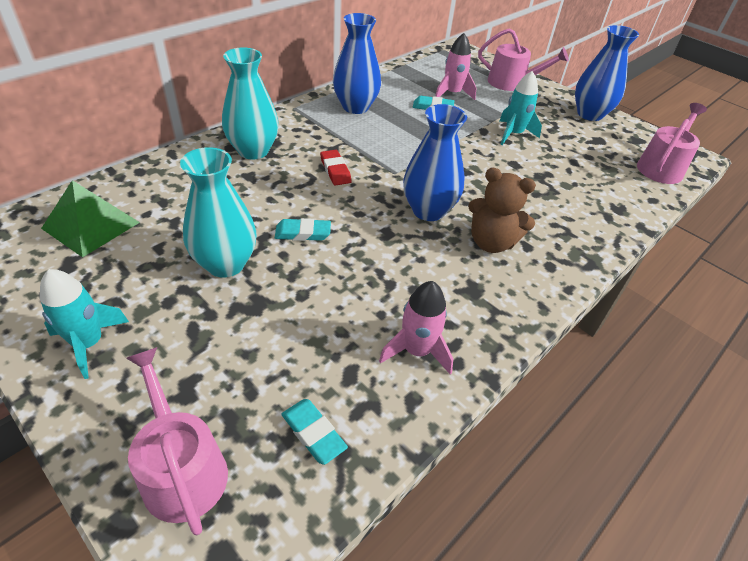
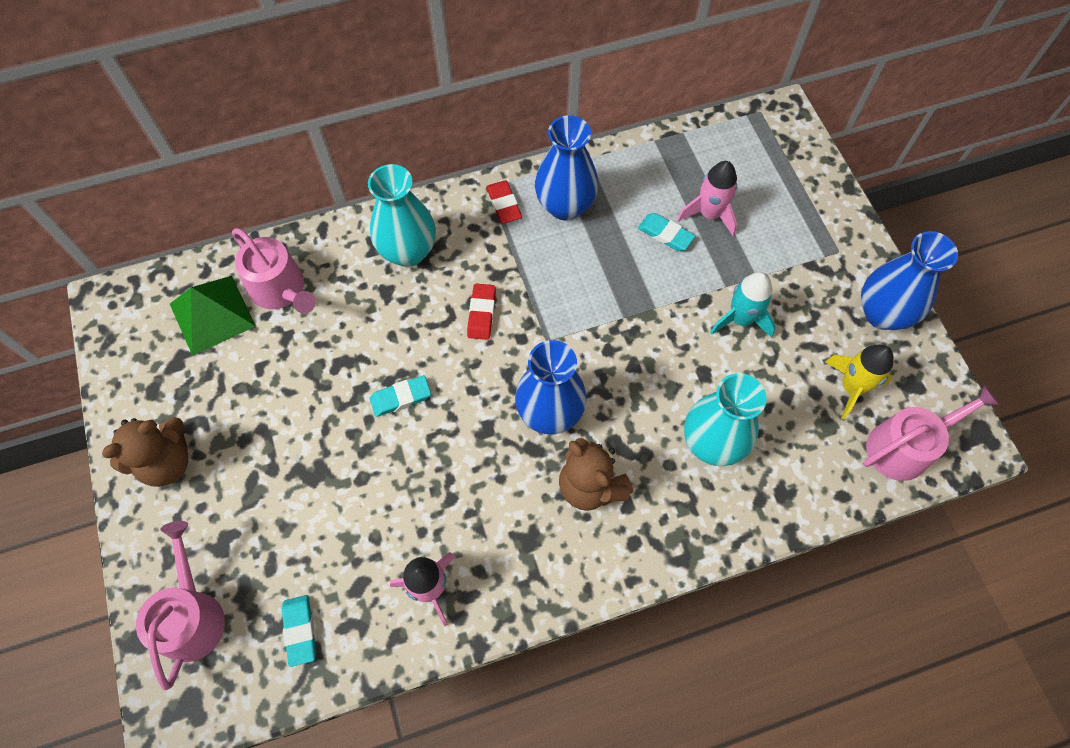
camera: 30 degrees right, 20 degrees up
turquoise rocket [40,269,129,379] -> brown teddy bear [102,417,188,487]
turquoise vase [180,147,256,278] -> turquoise vase moved to [684,373,767,466]
turquoise eraser [275,218,331,241] -> turquoise eraser turned 45 degrees counterclockwise [370,375,431,417]
pink watering can [478,28,569,91] -> pink watering can moved to [232,228,316,314]
none -> red eraser [486,181,522,224]
none -> yellow rocket [825,344,893,420]

